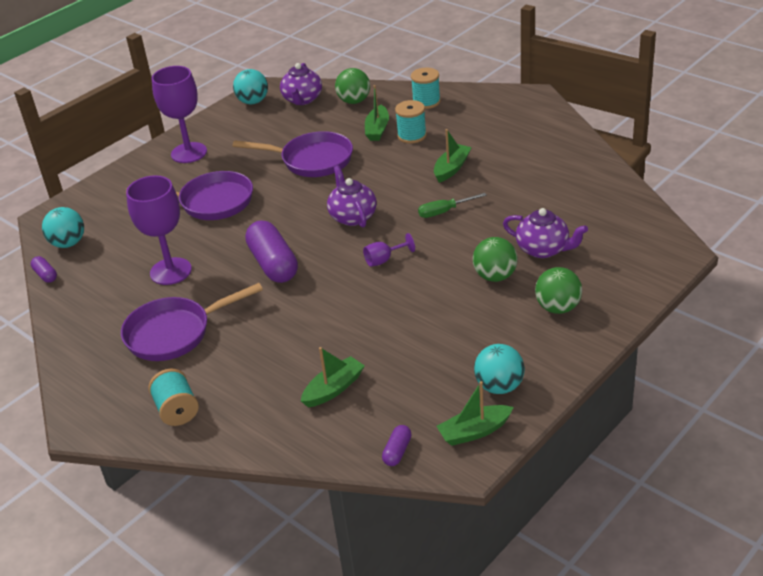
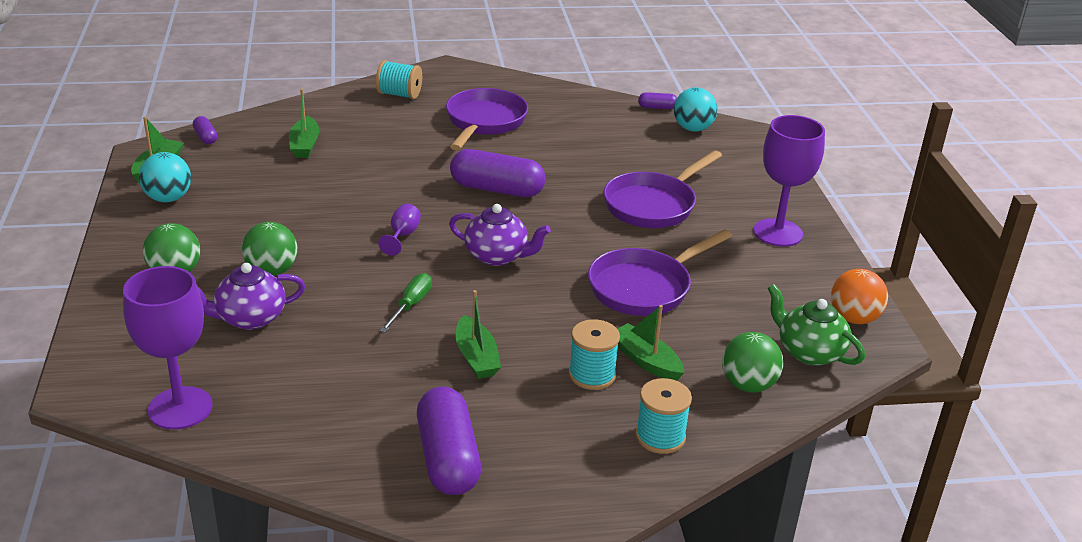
camera: 125 degrees right, 5 degrees down
purple goblet [126,175,192,285] -> purple goblet moved to [123,266,213,430]
turquoise ball [233,69,268,104] -> orange ball [831,269,888,324]
purple teapot [280,63,322,105] -> green teapot [768,284,865,366]
none -> purple capsule [417,387,481,495]

